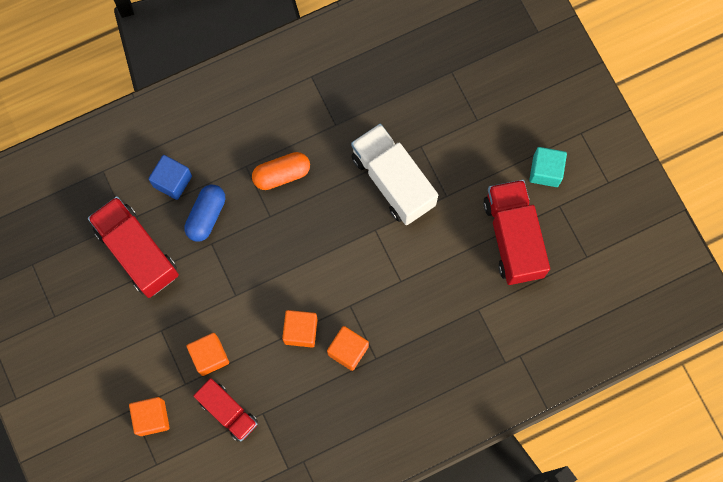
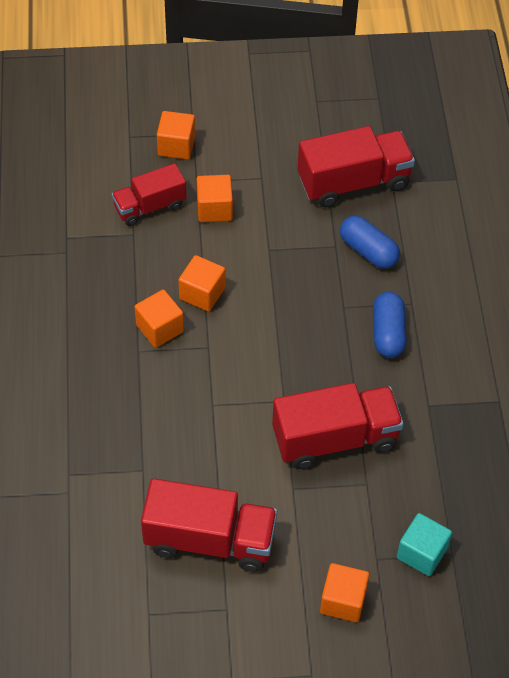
camera: 110 degrees right, 20 degrees down
blue cube [149,155,192,200] -> none
orange capsule [252,152,310,190] -> blue capsule [373,292,407,358]
white truck [351,124,438,225] -> red truck [272,383,404,469]
turquoise cube [529,147,567,187] -> turquoise cube moved to [397,513,452,576]
none -> orange cube [320,563,369,622]

